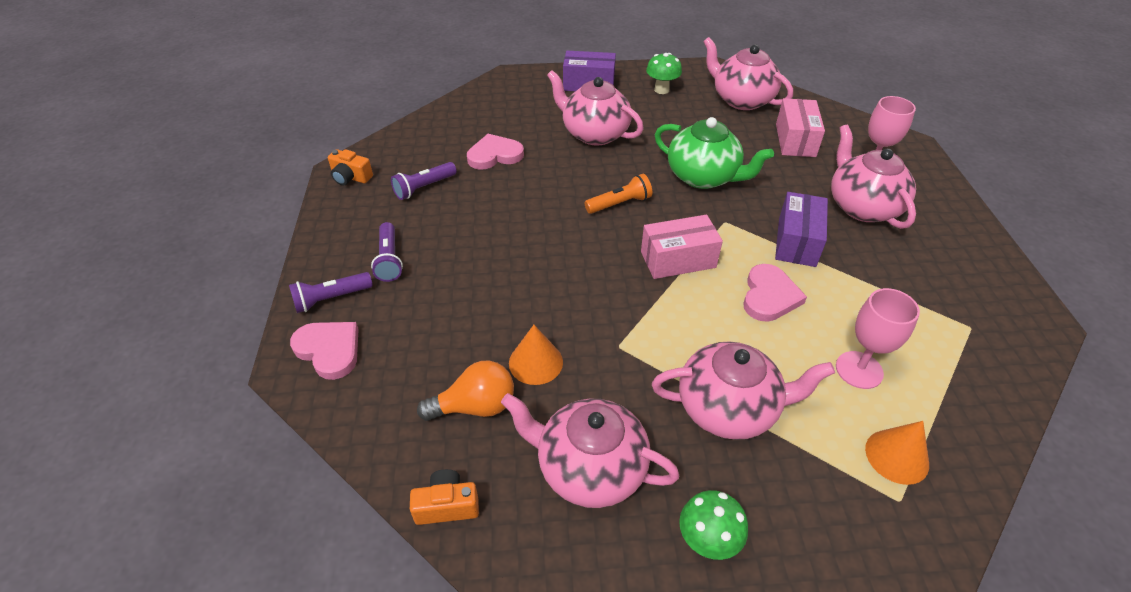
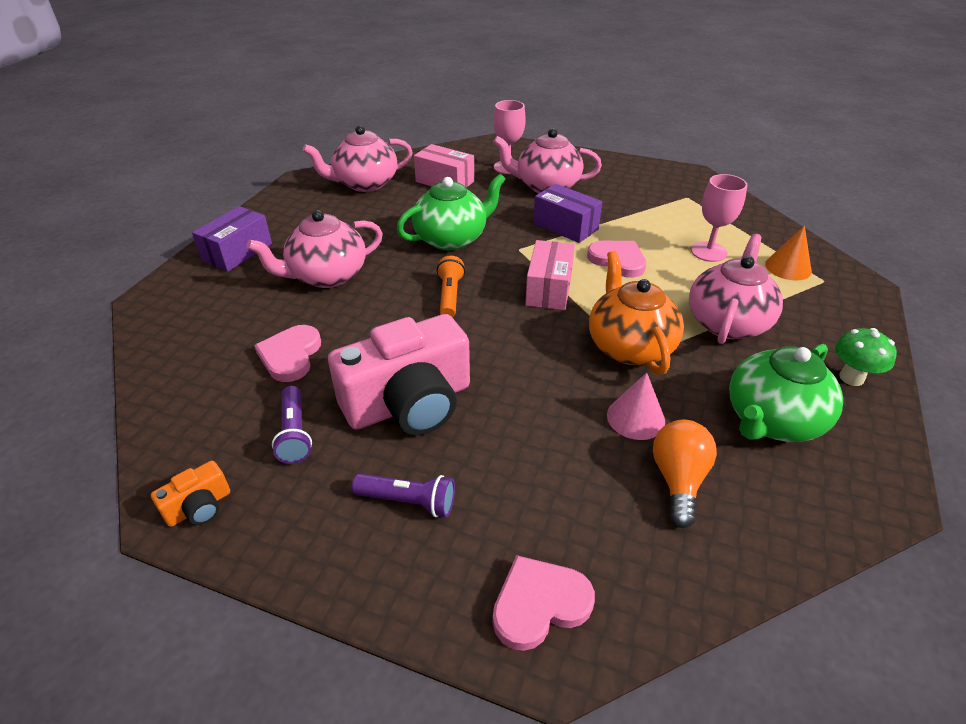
camera: 65 degrees left, 5 degrees down
purple flashlight [289,272,373,313] -> none
orange camera [410,469,479,525] -> none
pink teapot [501,393,679,508] -> green teapot [729,344,843,442]
orange cone [509,325,563,385] -> pink cone [607,372,665,440]
green mushroom [646,53,682,94] -> none
none -> pink camera [328,314,470,435]
none -> orange teapot [589,251,684,375]

